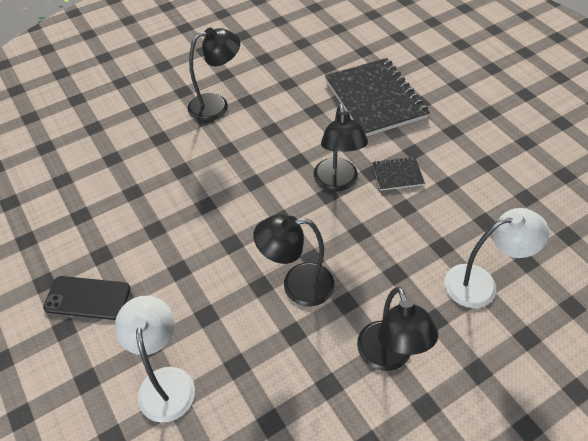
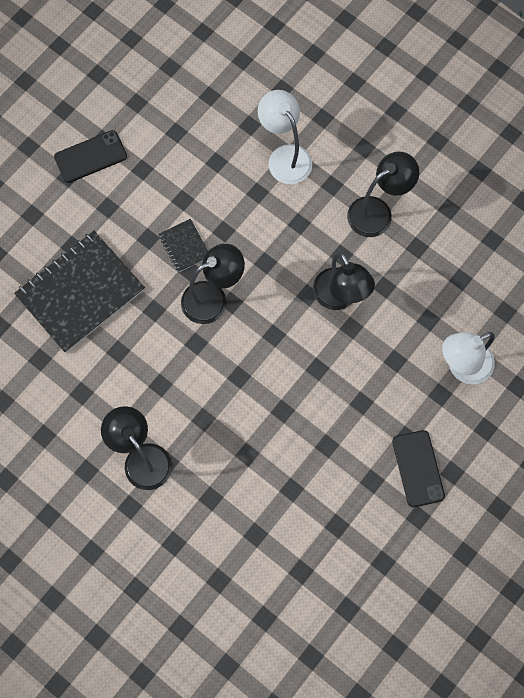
camera: 110 degrees left, 20 degrees up
none -> black phone [54,130,127,183]

